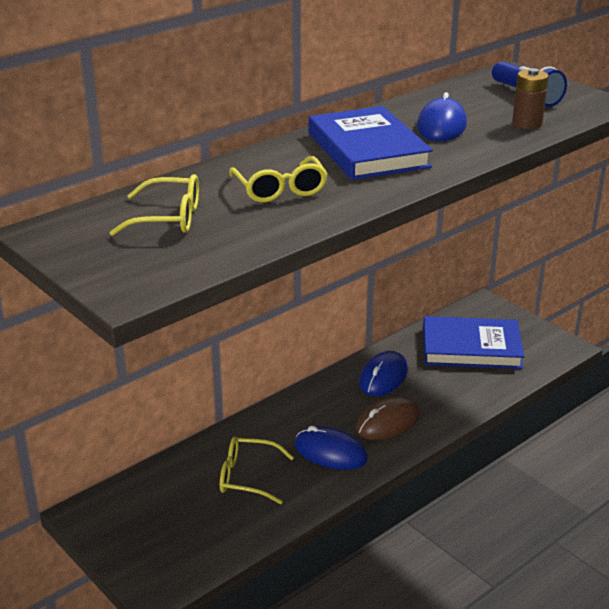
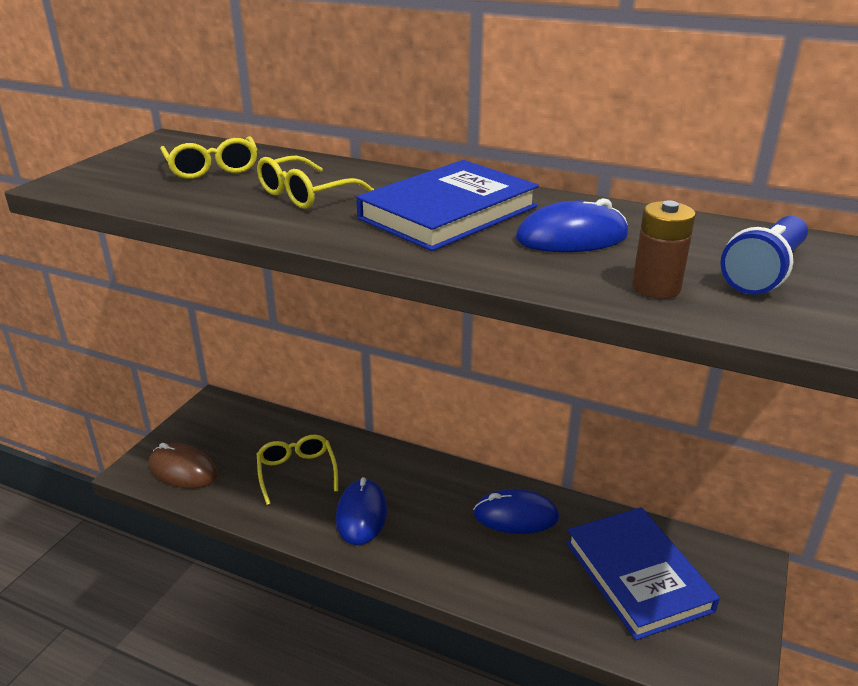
camera: 65 degrees right, 0 degrees up
brown mouse [356,396,420,440] -> brown mouse moved to [149,443,218,489]

